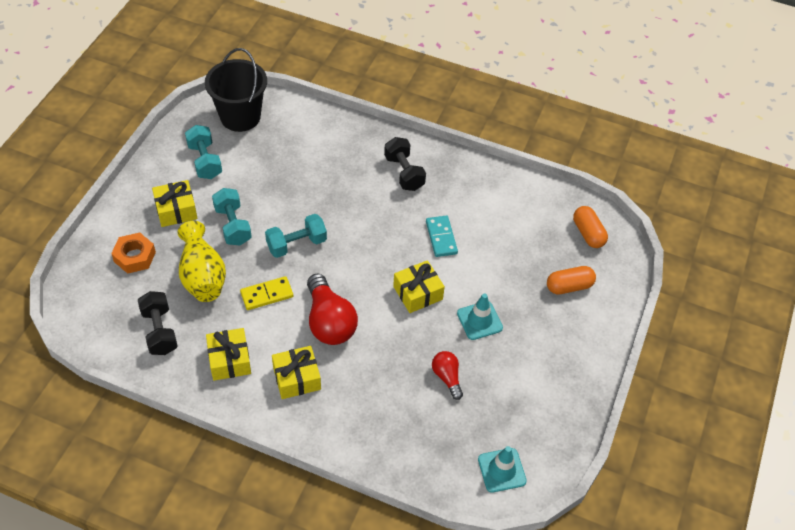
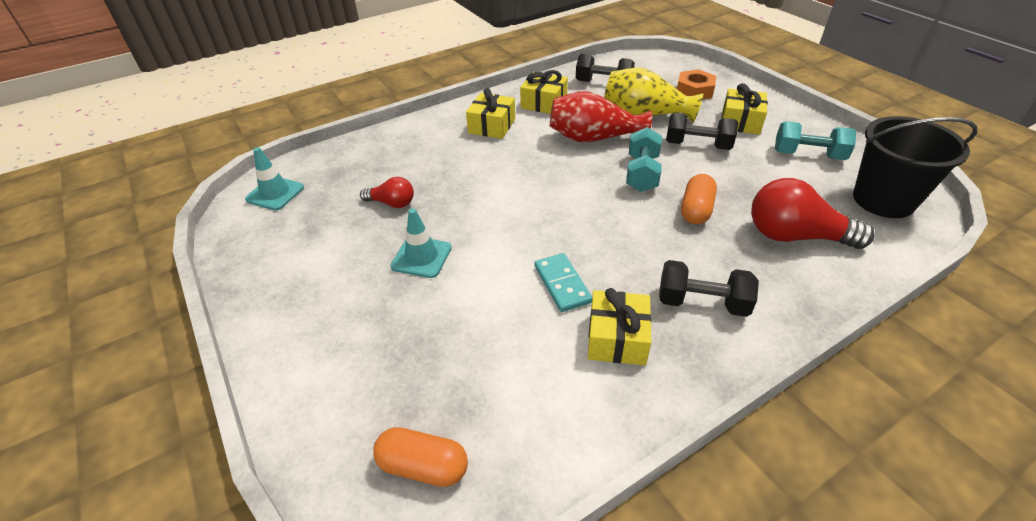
camera: 130 degrees right, 10 degrees down
turquoise dumbbell [212,188,252,245] -> black dumbbell [666,113,738,150]
yellow domino [240,276,293,310] -> red vase [550,91,652,142]
red light bulb [307,273,358,345] -> red light bulb moved to [751,178,875,249]
yellow gift [393,260,445,313] -> yellow gift moved to [588,288,652,365]
turquoise domino [426,215,458,257] -> turquoise domino turned 45 degrees clockwise [535,253,592,312]
orange capsule [547,266,596,294] -> orange capsule moved to [681,174,717,225]

